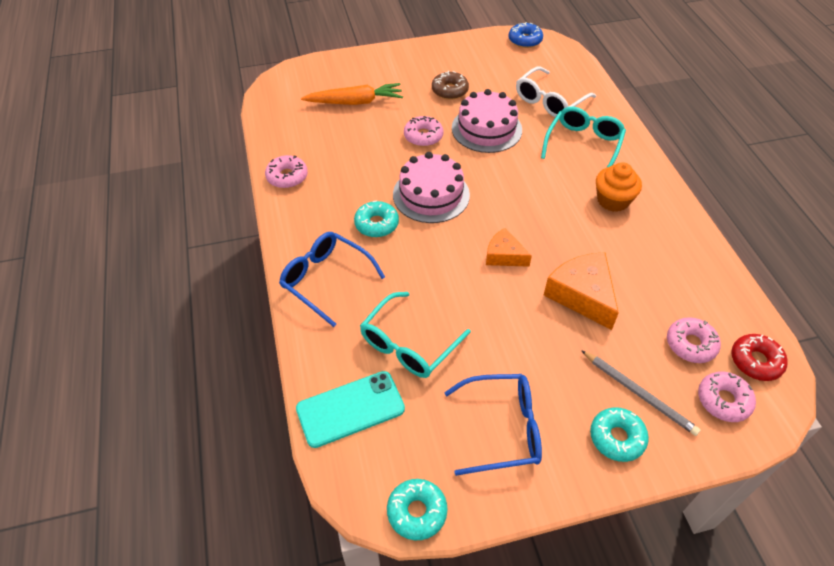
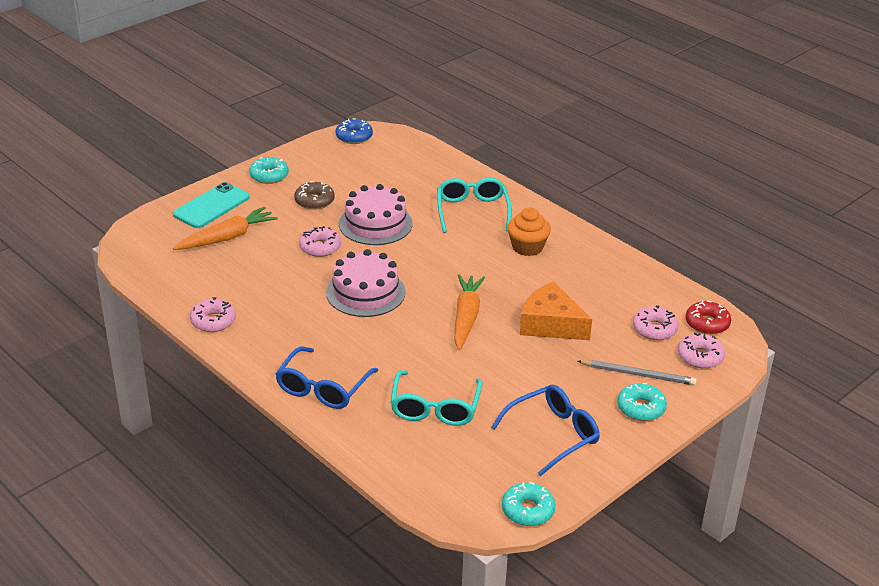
camera: 30 degrees left, 15 degrees down
blue glasses [279,232,385,327] -> blue glasses turned 75 degrees counterclockwise [275,347,378,409]
turquoise phone [296,371,405,448] -> turquoise phone moved to [173,182,250,228]
turquoise donut [354,200,399,237] -> turquoise donut moved to [249,157,289,184]
orange cheese [486,228,532,267] -> orange carrot [454,274,485,350]
white glasses [516,66,596,117] -> none

